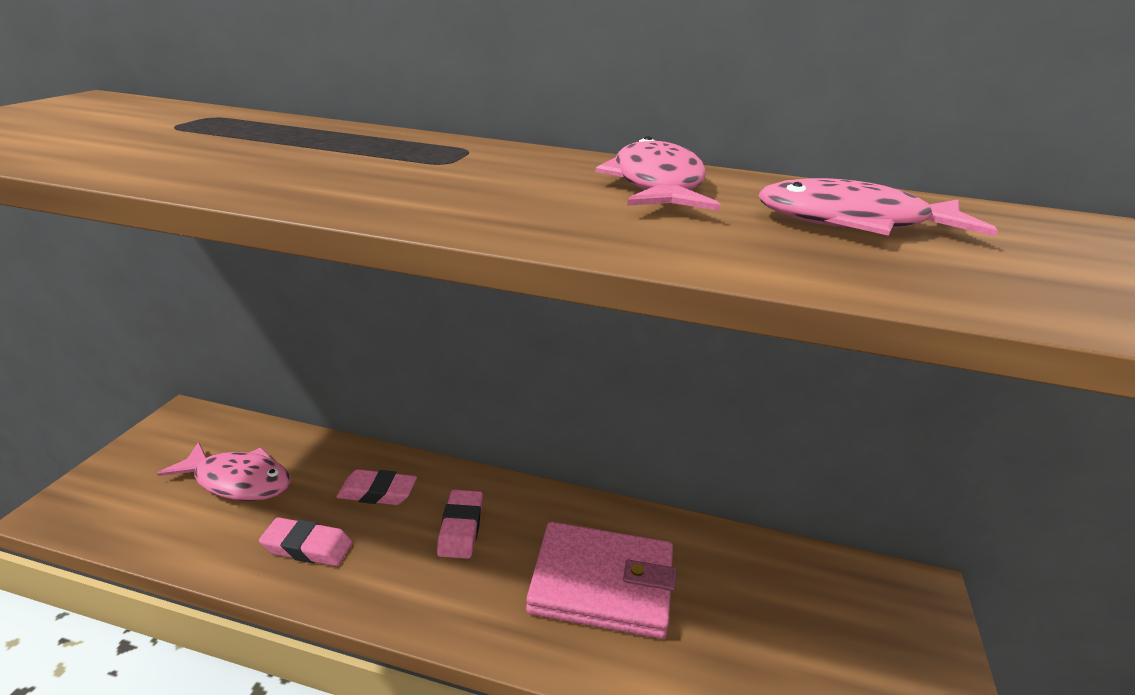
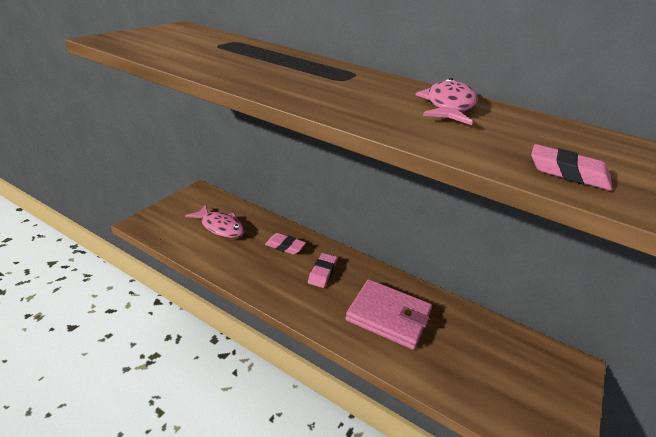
camera: 15 degrees right, 5 degrees up
pink eraser [259,517,353,566] -> pink eraser moved to [531,144,612,191]
pink fish [758,178,998,237] -> none

